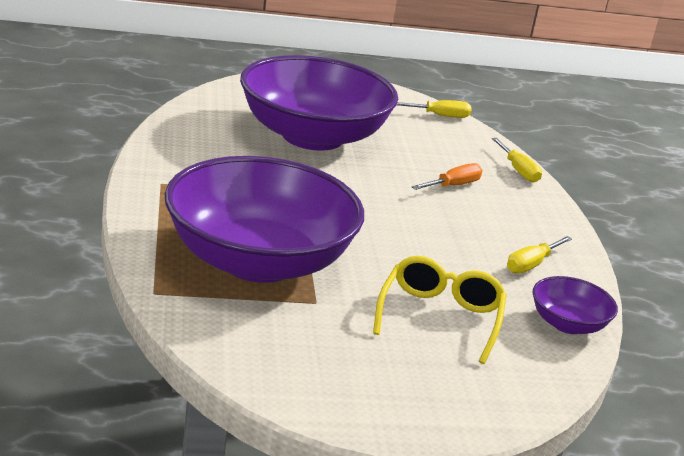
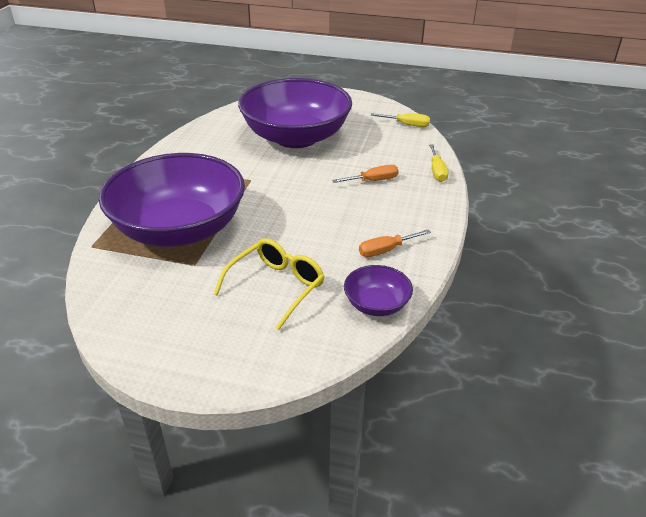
camera: 25 degrees right, 10 degrees up
yellow screwdriver [507,236,572,274] -> orange screwdriver [359,230,431,257]

